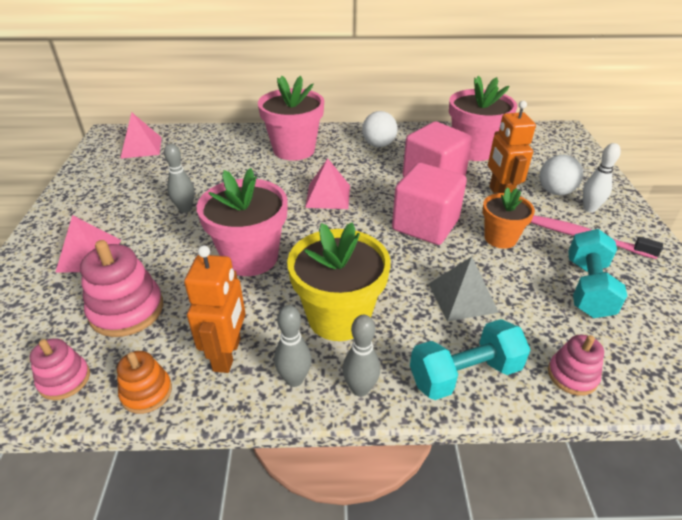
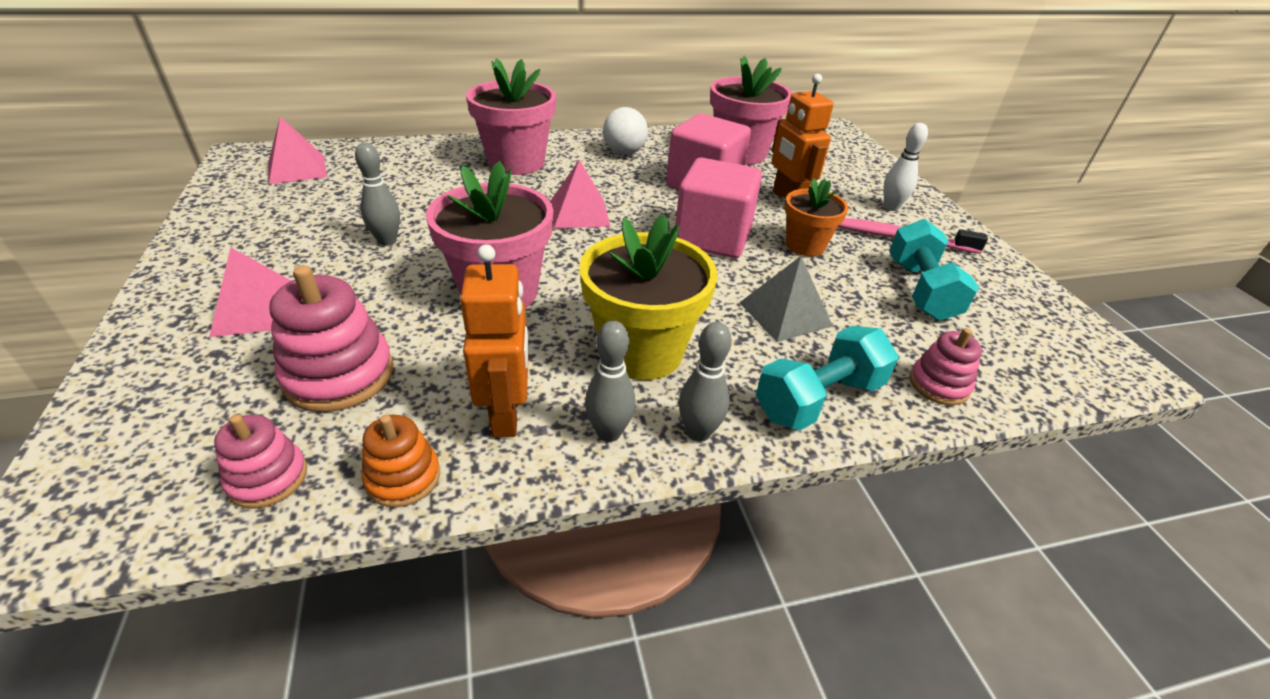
camera: 15 degrees left, 0 degrees up
white ball [539,155,583,195] -> none

